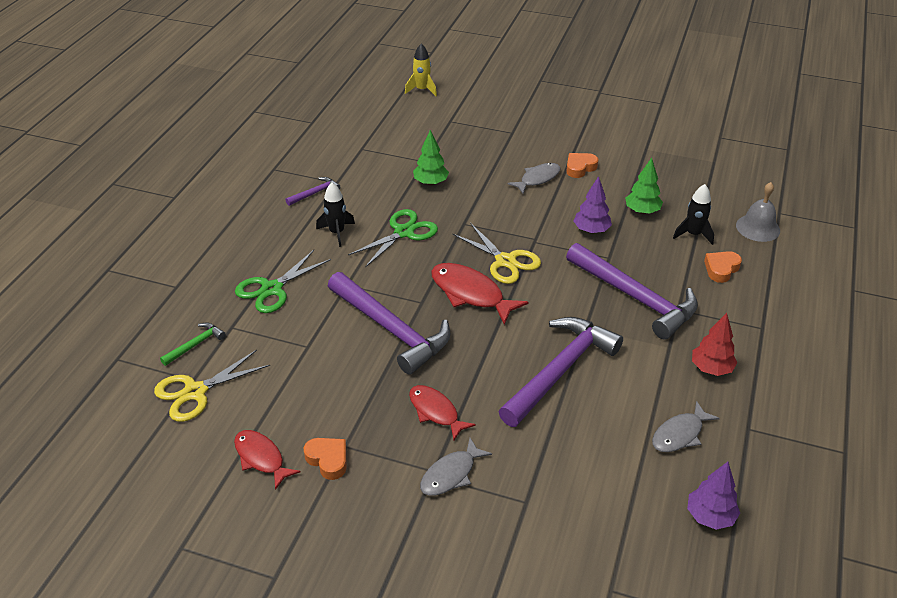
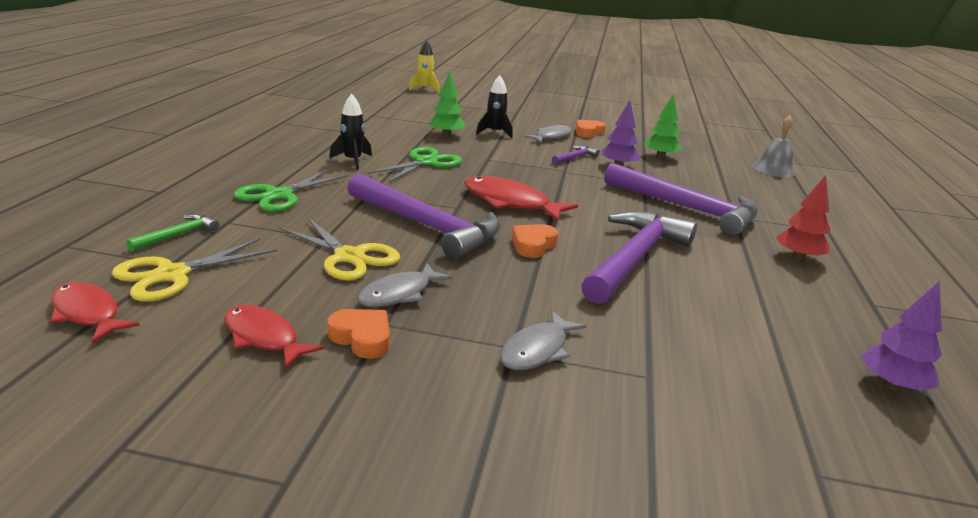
camera: 10 degrees left, 15 degrees down
purple hammer [285,177,340,206] -> purple hammer moved to [552,145,600,165]
red fish [409,385,476,440] -> red fish moved to [50,282,140,344]
yellow scissors [452,223,541,284] -> yellow scissors moved to [279,217,400,281]
grey fish [652,401,720,452] -> grey fish moved to [357,263,452,307]
black rocket [673,184,714,245] -> black rocket moved to [476,75,513,138]
orange heart [704,251,742,283] -> orange heart moved to [512,224,558,258]

